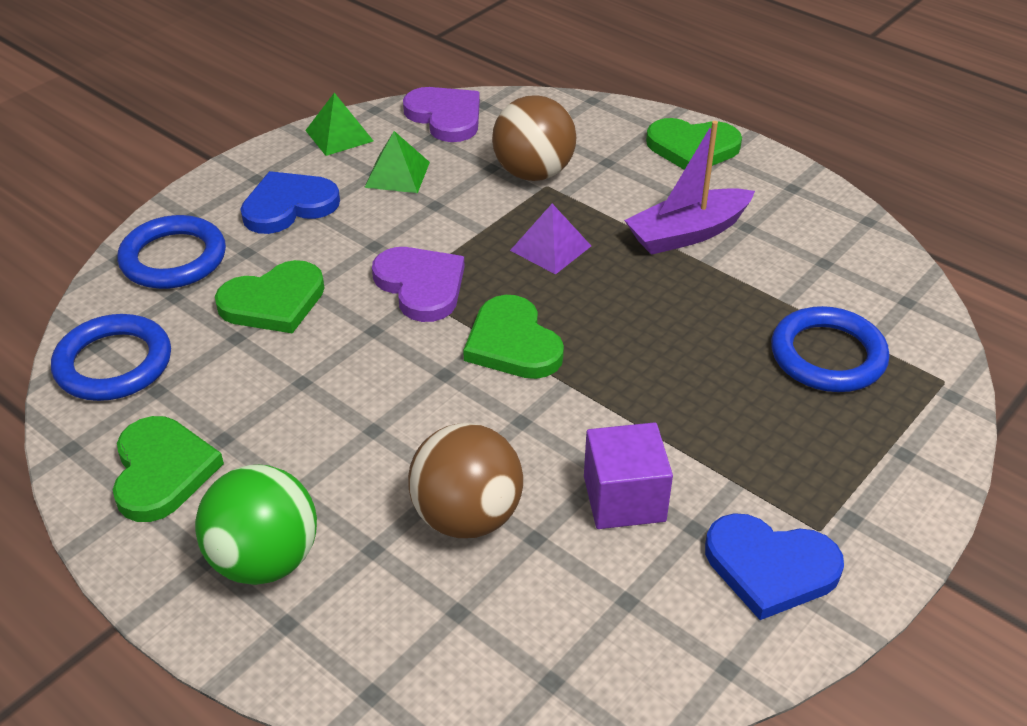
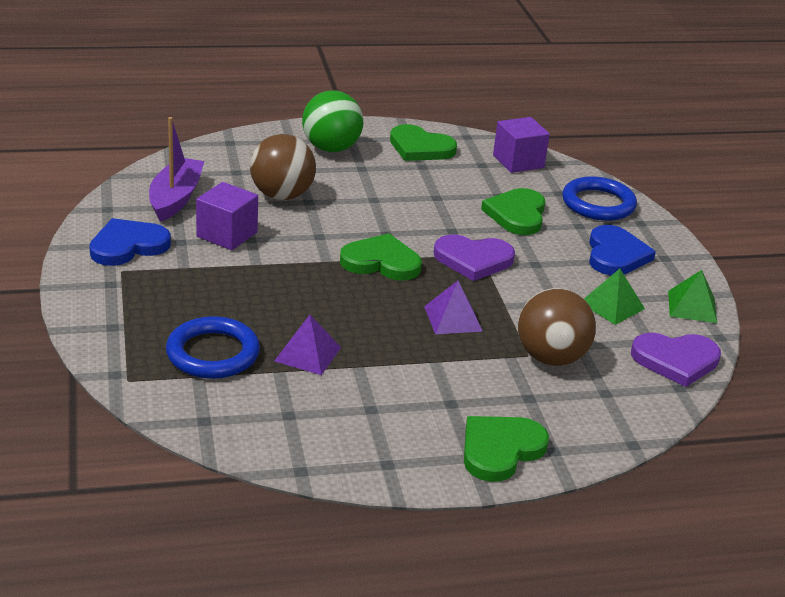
camera: 125 degrees right, 10 degrees down
blue ring [51,314,171,401] -> purple cube [493,117,550,173]
purple boat [624,121,755,255] -> purple boat moved to [149,117,204,222]
none -> purple pyramid [274,315,341,375]

